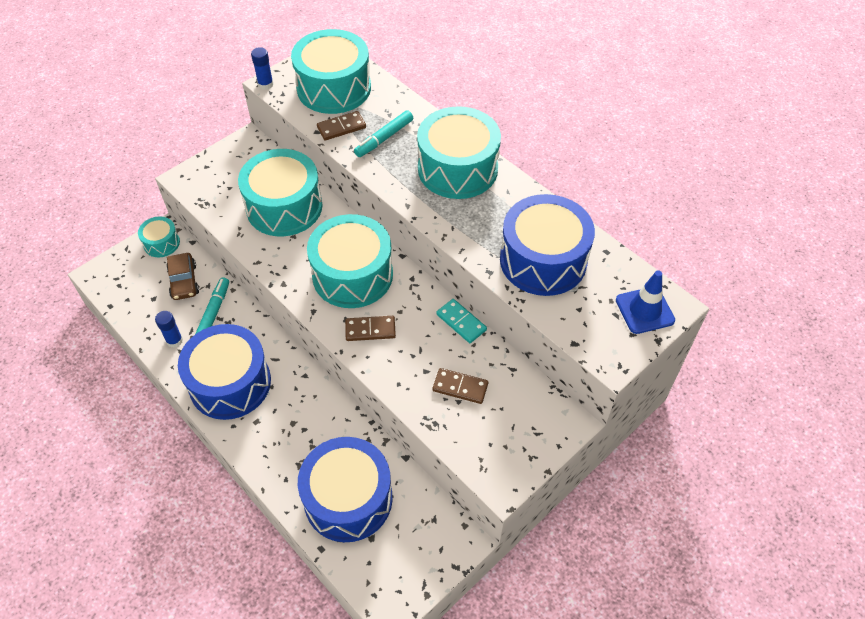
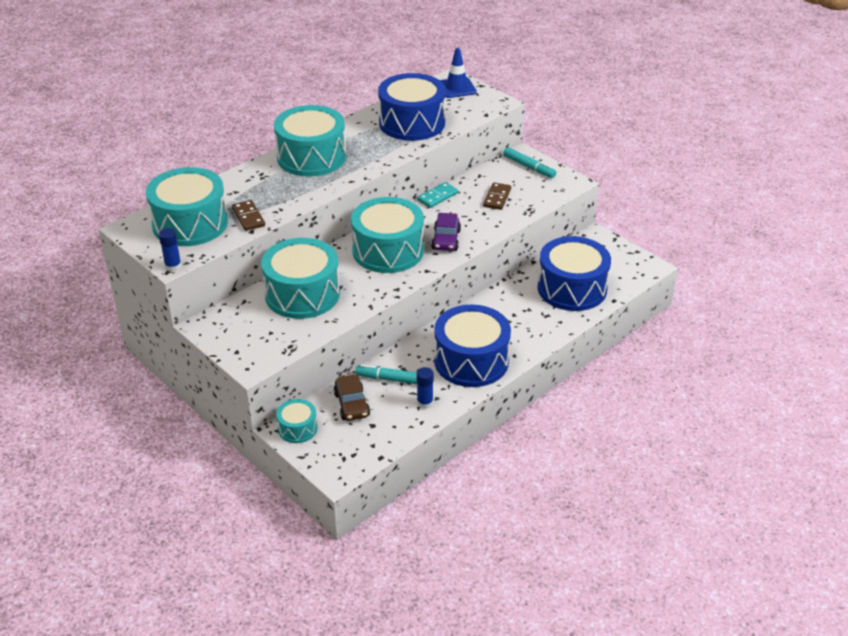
camera: 90 degrees left, 15 degrees down
brown car [167,253,199,300] -> brown car turned 90 degrees clockwise [334,374,370,421]
brown domino [345,316,396,341] -> purple car [431,213,461,251]
turquoise marker [354,110,413,157] -> turquoise marker moved to [503,147,556,178]

